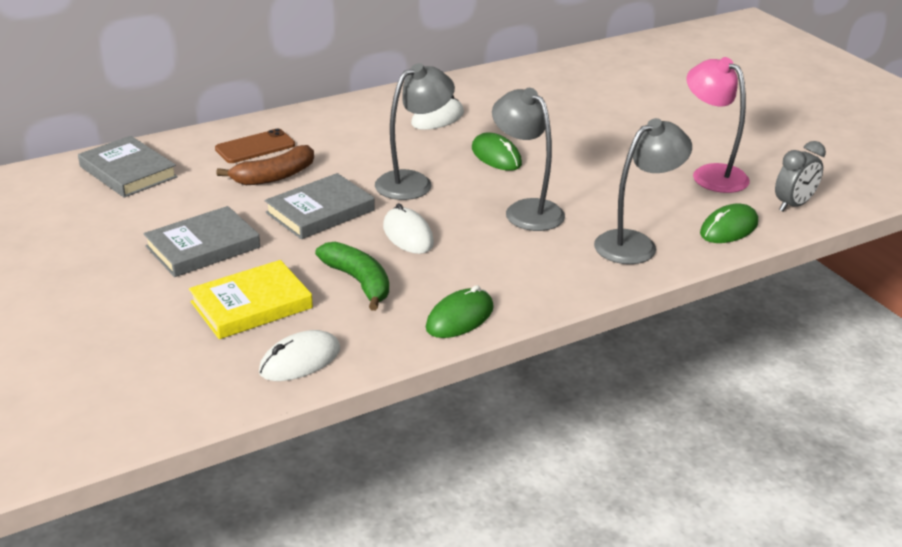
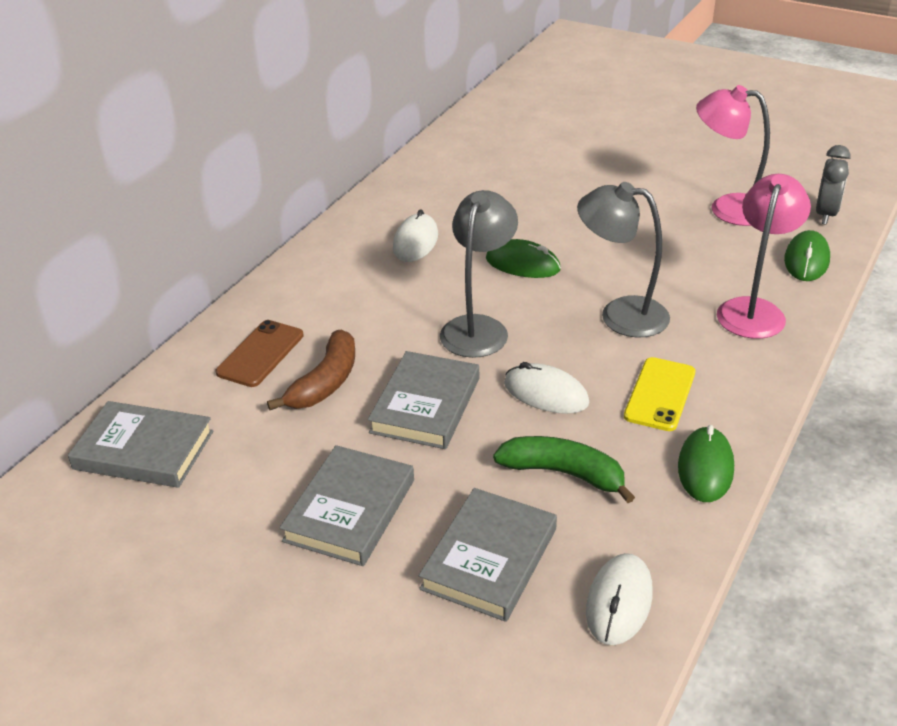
camera: 30 degrees left, 5 degrees up
yellow book [189,260,313,339] -> grey book [419,488,557,622]
grey lamp [594,118,692,264] -> pink lamp [717,174,811,339]
none -> yellow phone [624,357,695,431]

